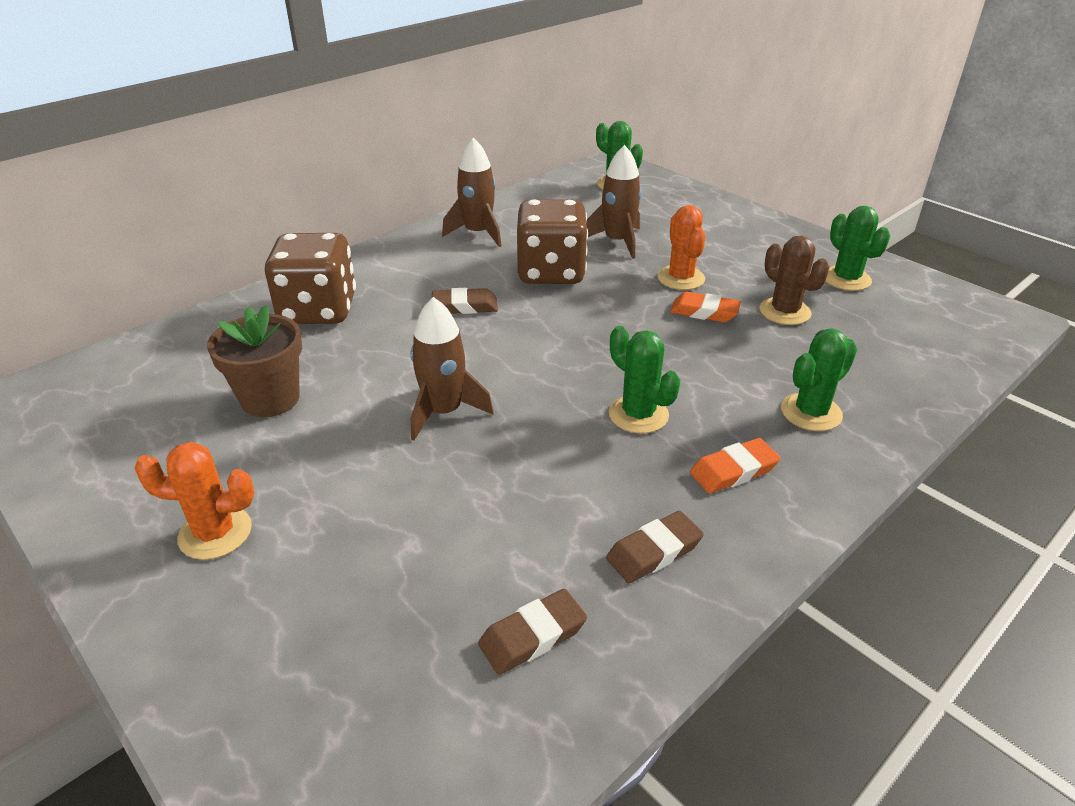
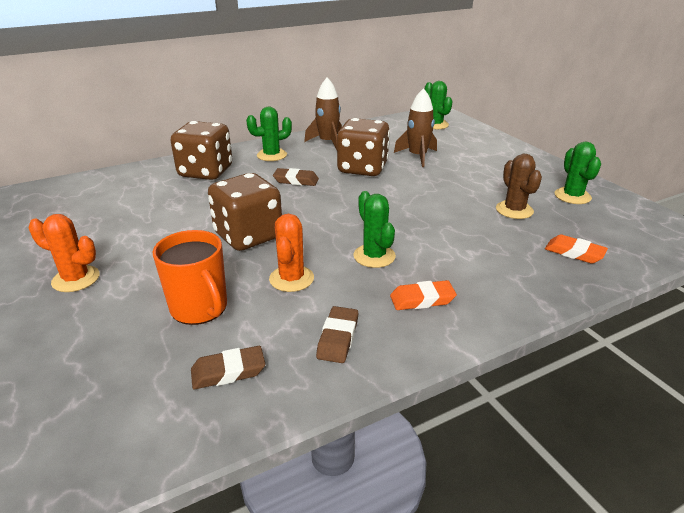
camera: 15 degrees right, 5 degrees down
brown flower pot [207,305,302,417] -> none
brown rocket [410,297,494,440] -> brown dice [208,173,282,251]
brown eraser [606,511,704,583] -> brown eraser turned 60 degrees counterclockwise [316,306,358,363]
orange cactus [657,205,706,290] -> orange cactus moved to [269,214,314,292]
orange eraser [670,292,741,322] -> orange eraser moved to [545,234,608,264]
green cactus [781,329,857,431] -> green cactus moved to [246,107,292,161]
none -> orange mug [153,230,227,325]

